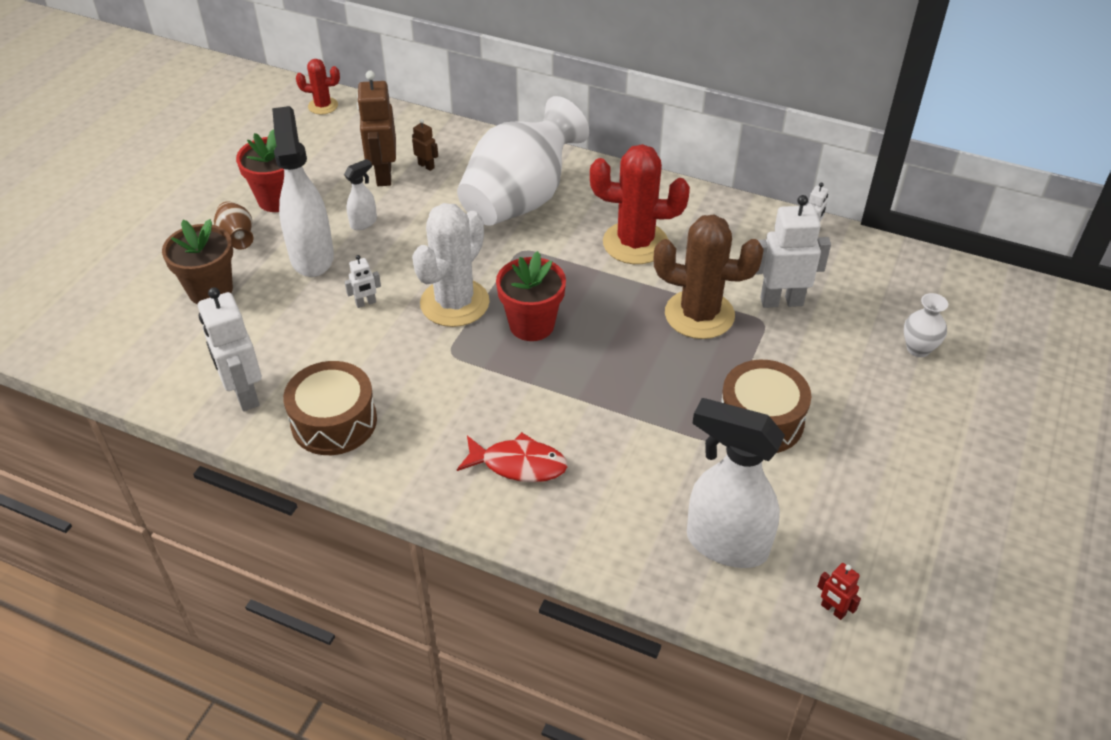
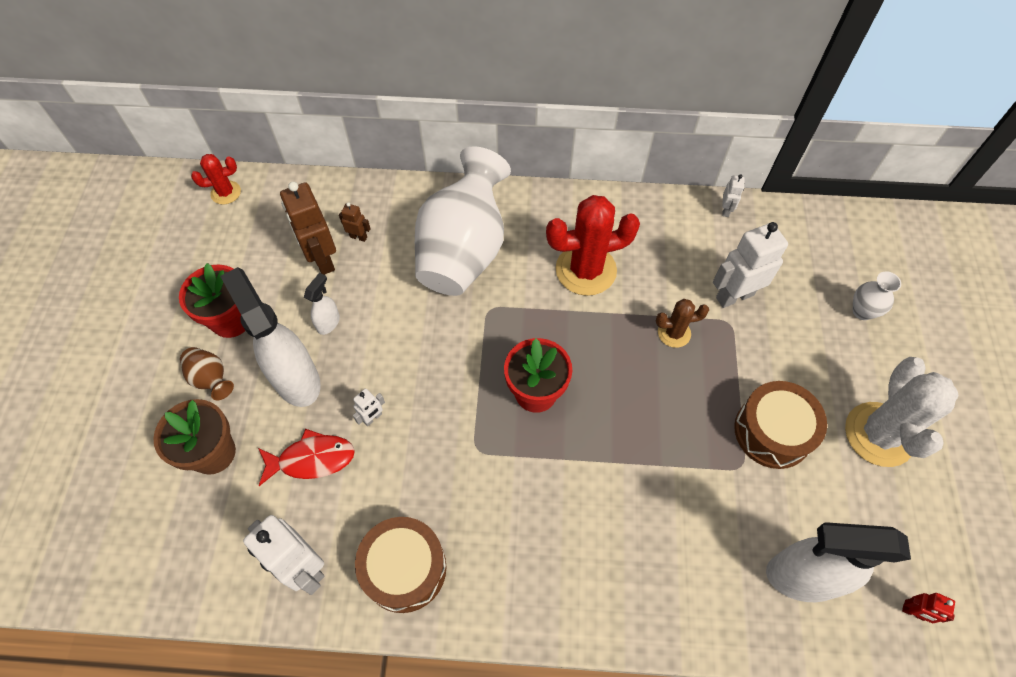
camera: 20 degrees left, 15 degrees up
white cactus [412,203,490,327] -> white cactus moved to [845,357,959,467]
red fish [457,432,568,482] -> red fish moved to [258,429,355,486]
brown cactus [653,215,764,339] -> brown cactus [656,299,709,348], size x0.52

